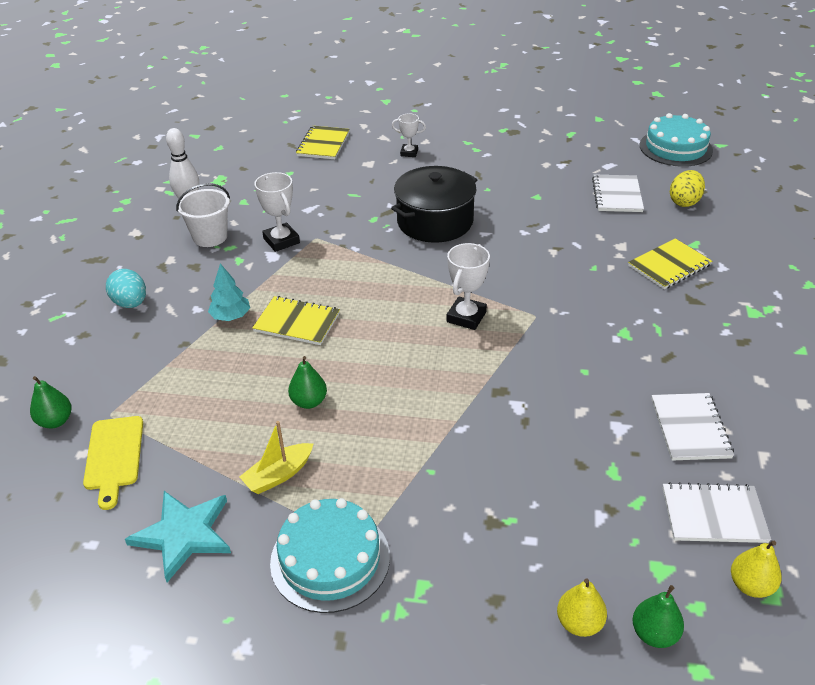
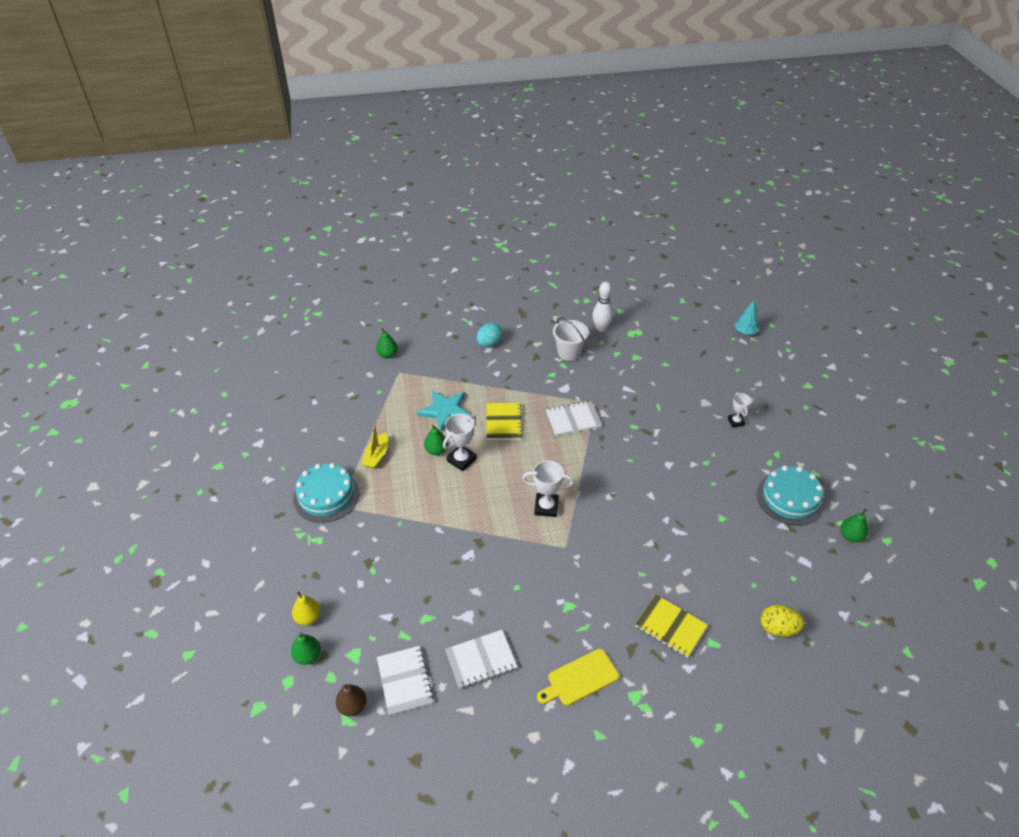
camera: 70 degrees right, 5 degrees up
yellow cutting board [83,416,143,510] -> yellow cutting board moved to [537,649,619,706]
turquoise star [125,491,231,582] -> turquoise star moved to [417,390,471,432]
turquoise tree [208,263,250,321] -> turquoise tree moved to [734,301,760,334]
yellow boat [239,421,314,494] -> yellow boat turned 105 degrees counterclockwise [362,424,388,469]
white trophy [254,172,300,252] -> white trophy moved to [443,414,477,471]
yellow notebook [296,126,350,159] -> none
black pot [391,166,477,243] -> none
white notebook [592,175,644,212] -> white notebook moved to [546,401,602,436]
turquoise cake [640,113,713,167] -> turquoise cake moved to [757,465,824,526]
yellow pear [731,541,782,598] -> brown pear [336,684,367,716]
none -> green pear [841,509,868,542]

